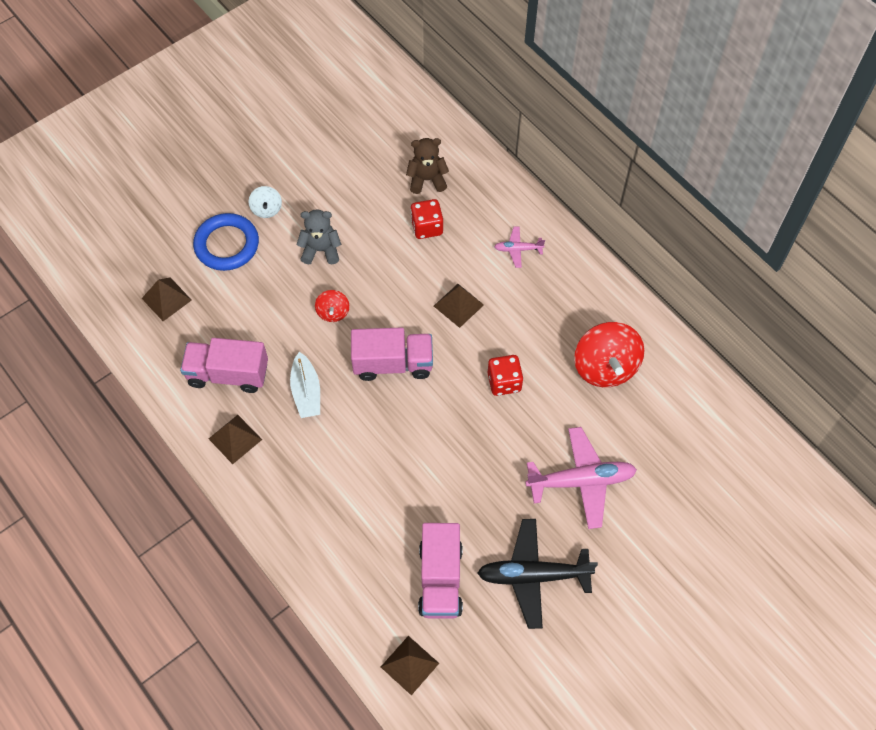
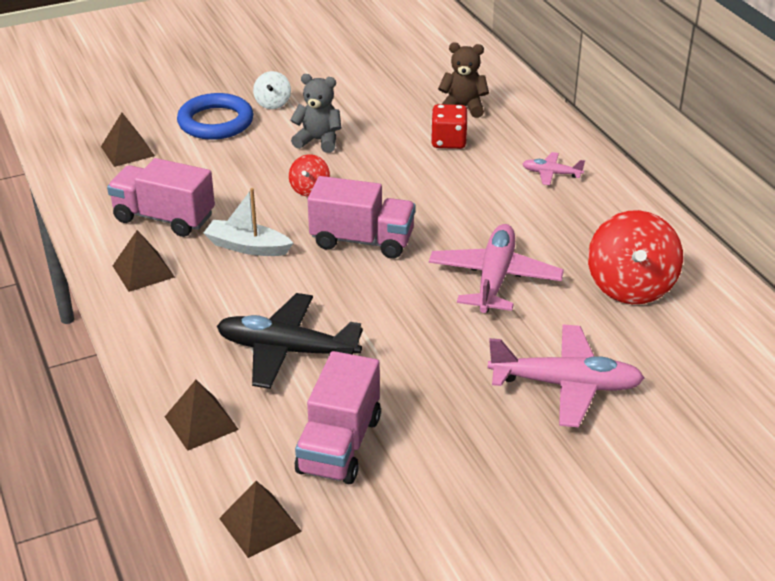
camera: 15 degrees right, 25 degrees down
white boat [290,352,320,418] -> white boat turned 105 degrees clockwise [204,188,293,256]
brown pyramid [434,284,484,328] -> brown pyramid moved to [165,380,239,451]
black plane [477,519,598,629] -> black plane moved to [217,293,363,389]
red dice [488,355,523,396] -> pink plane [429,224,564,313]

